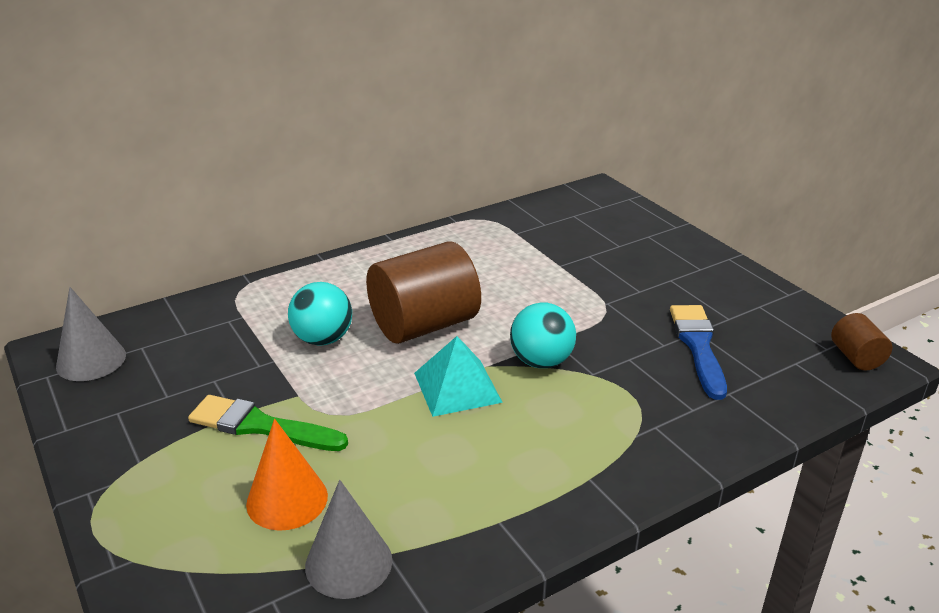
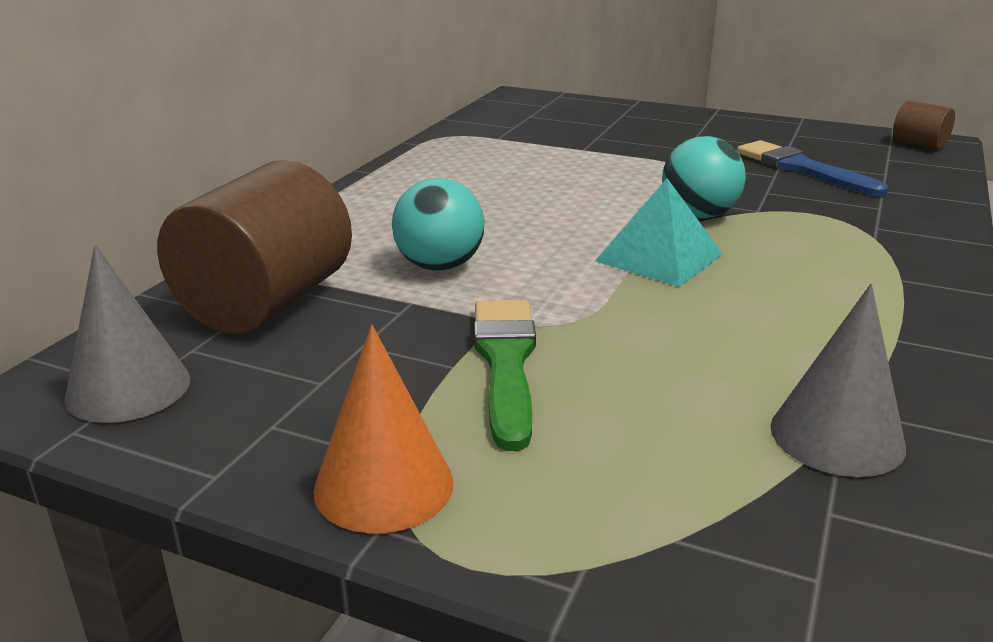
camera: 35 degrees left, 5 degrees down
green brush [188,395,348,451] -> green brush turned 105 degrees clockwise [474,300,536,451]
orange cone [246,419,328,531] -> orange cone moved to [313,325,453,533]
brown cylinder [366,242,481,344] -> brown cylinder moved to [157,160,352,334]

